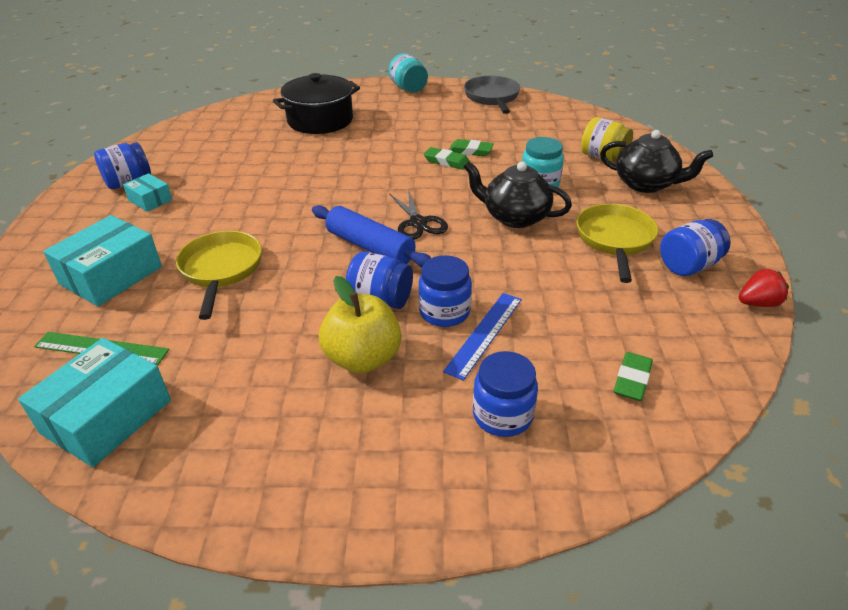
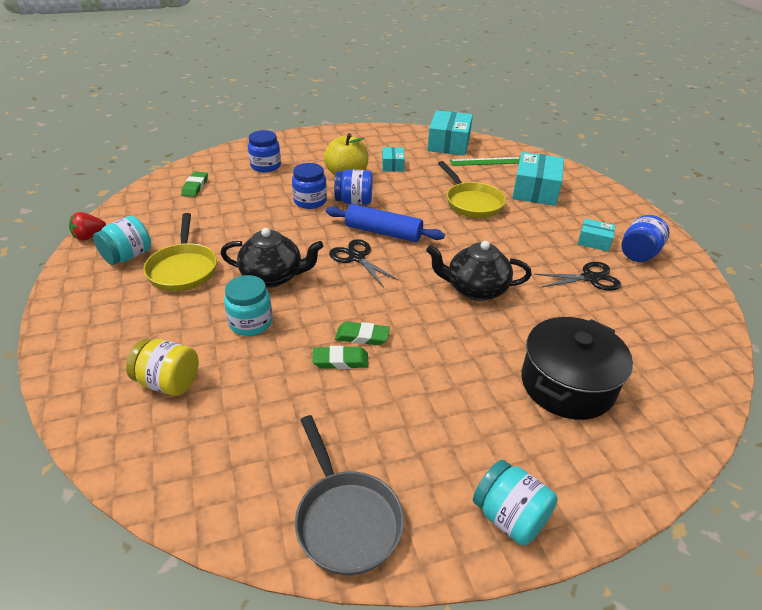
camera: 160 degrees right, 0 degrees up
blue ruler [443,293,522,381] -> none
black teapot [600,130,713,193] -> black teapot moved to [426,241,532,301]
blue jar [660,219,731,276] -> turquoise jar [93,216,151,265]
none -> turquoise box [382,147,405,172]
none -> black scissors [534,262,621,291]

